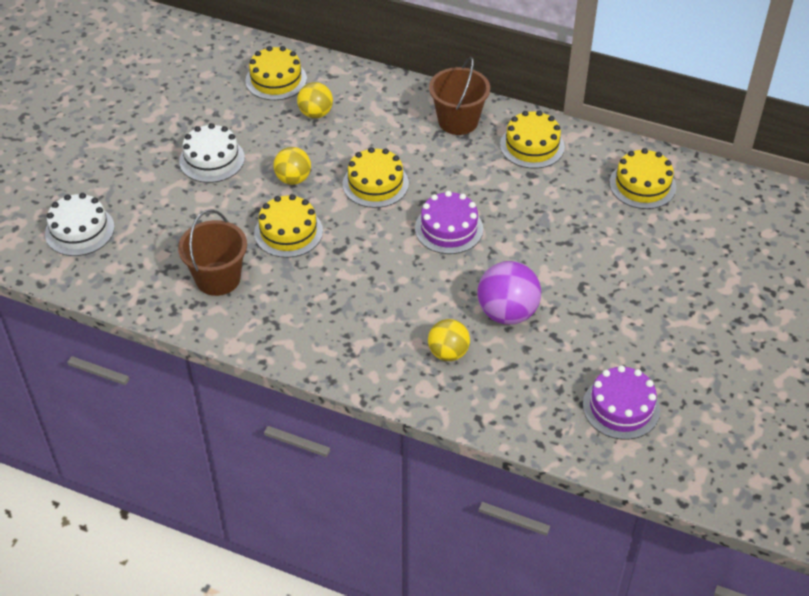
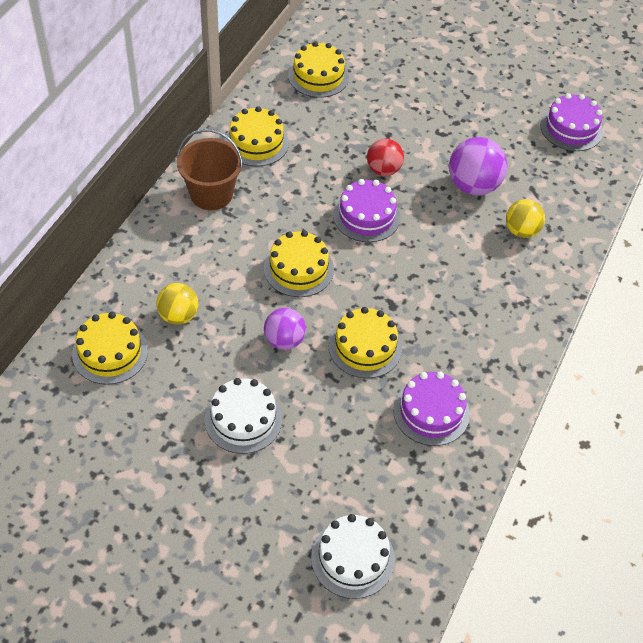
camera: 90 degrees left, 5 degrees up
brown bucket [178,209,247,296] -> purple cake [393,372,470,446]
yellow ball [273,147,311,185] -> purple ball [264,308,306,350]
none -> red ball [367,138,404,176]

